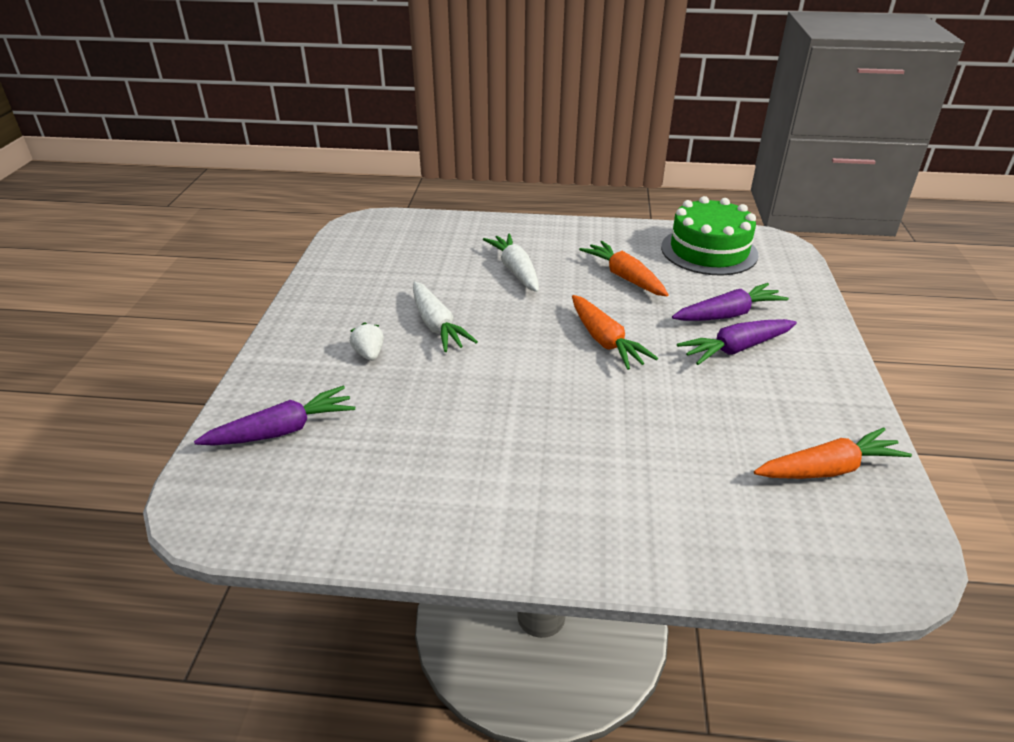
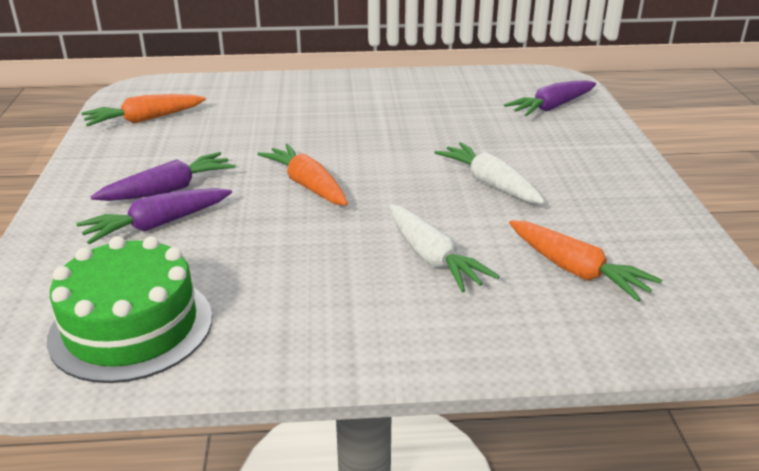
camera: 170 degrees right, 5 degrees down
white strawberry [350,322,384,361] -> none
orange carrot [579,241,668,296] -> orange carrot moved to [509,220,662,302]

